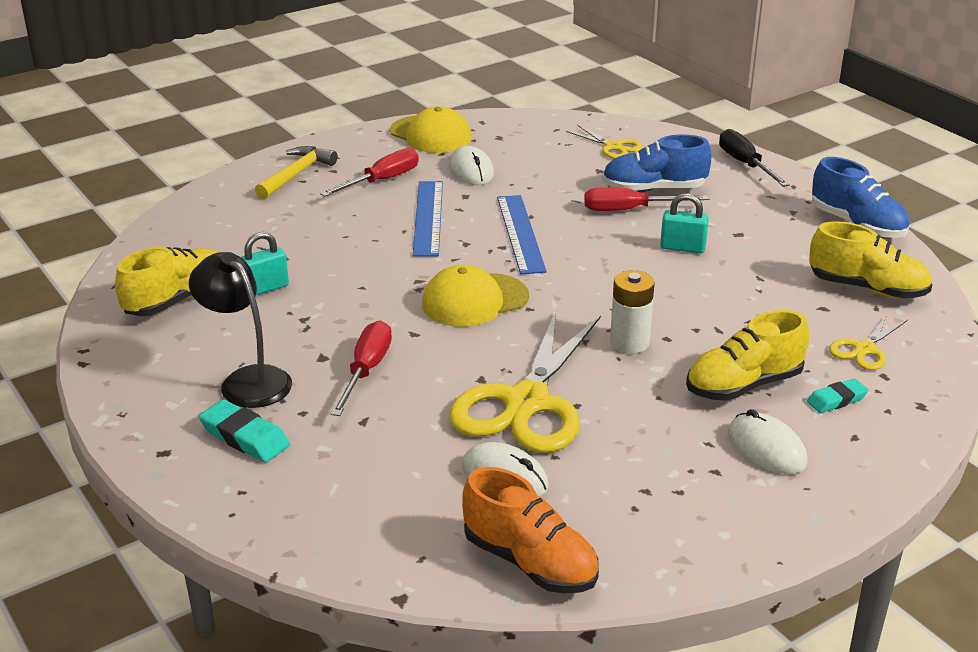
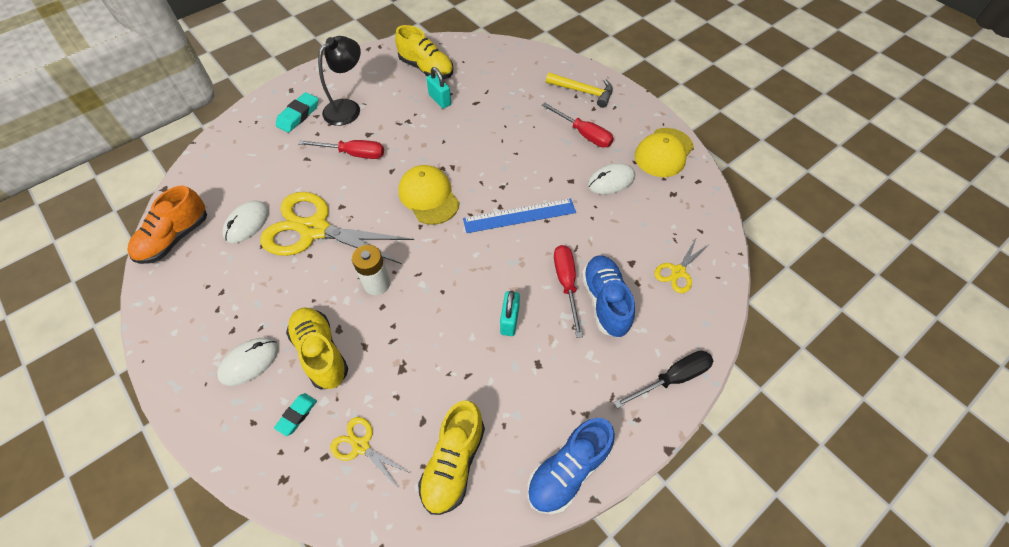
camera: 85 degrees right, 25 degrees up
blue ruler [413,181,443,257] -> none
turquoise eraser [807,379,868,413] -> turquoise eraser turned 60 degrees clockwise [274,393,317,436]

